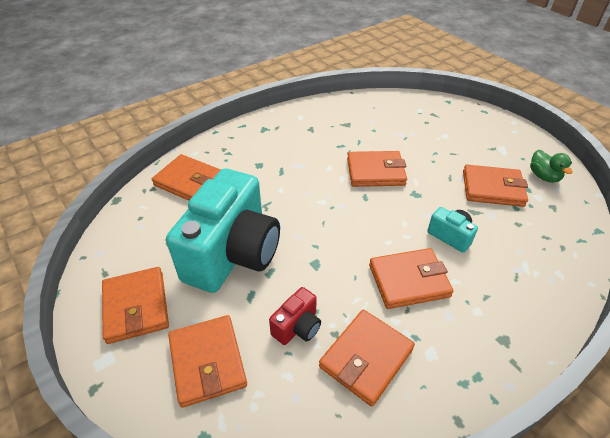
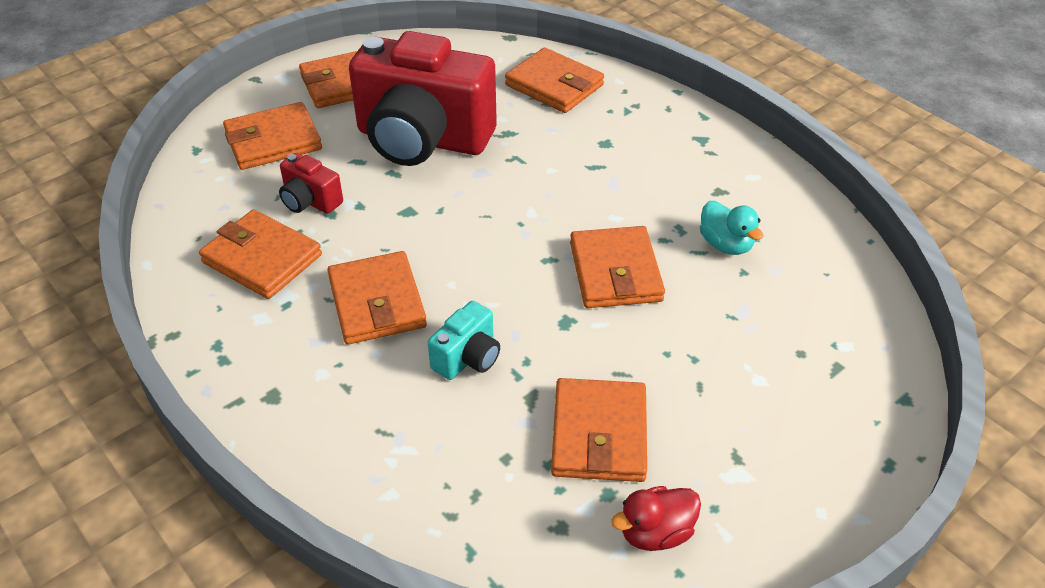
camera: 85 degrees right, 0 degrees up
orange wallet [152,154,221,200] -> orange wallet turned 75 degrees counterclockwise [505,47,604,113]
turquoise camera [166,169,280,293] -> red camera [349,31,497,166]
green duck [530,150,573,183] -> red duck [611,486,701,551]
none -> turquoise duck [700,201,764,255]

